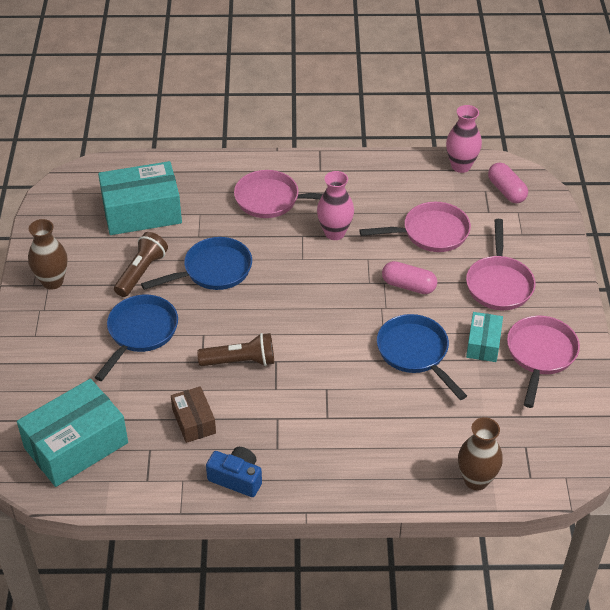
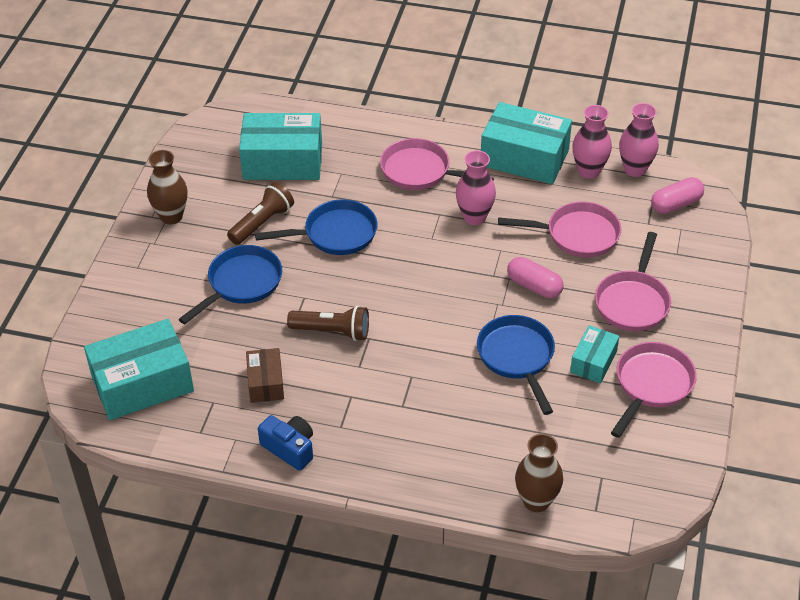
camera: 15 degrees right, 0 degrees up
pink capsule [488,162,528,203] -> pink capsule turned 75 degrees clockwise [651,177,704,214]
none -> turquoise box [481,102,572,184]
none -> pink vase [572,105,612,179]

